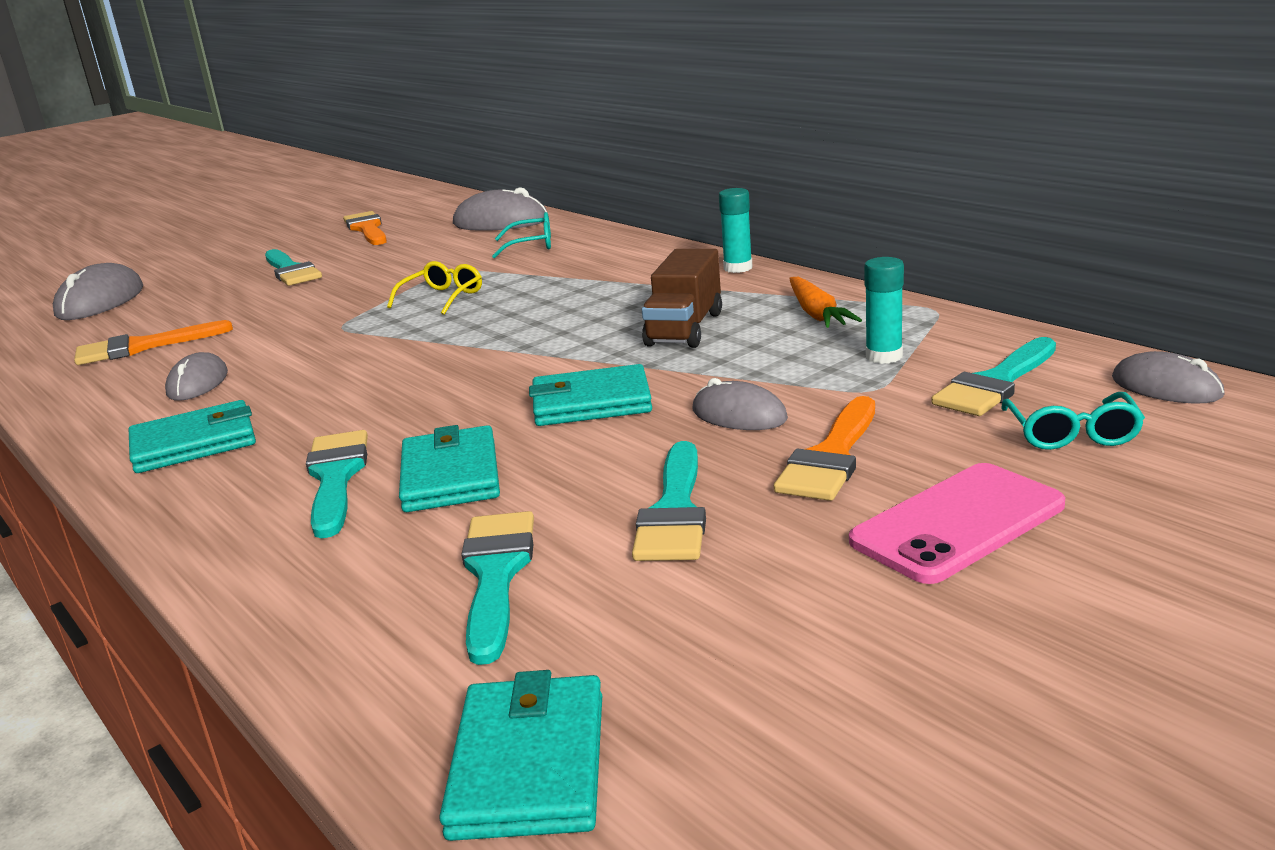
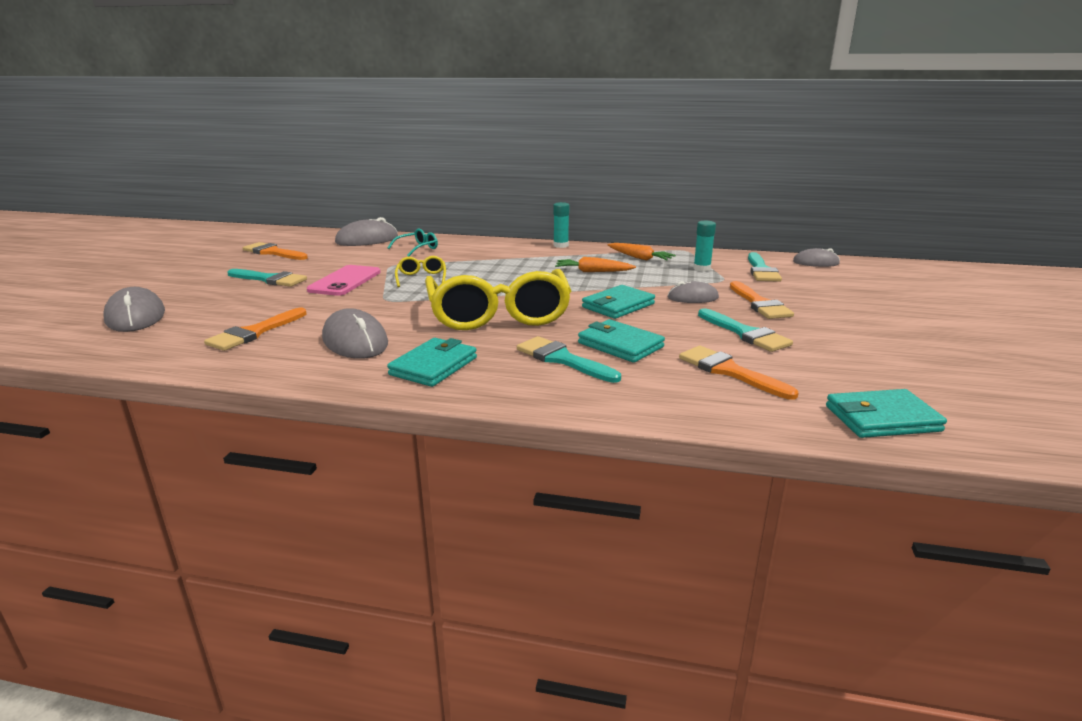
camera: 40 degrees left, 0 degrees up
grey mouse [165,352,228,401] -> grey mouse [322,308,388,359], size x1.60
turquoise wallet [439,670,602,841] -> turquoise wallet turned 60 degrees counterclockwise [826,389,947,438]
turquoise brush [461,511,534,665] -> orange brush [679,346,799,400]
brown truck [642,249,722,348] -> orange carrot [555,257,636,272]
pink phone [849,463,1065,584] -> pink phone moved to [307,265,381,296]
turquoise glasses [1001,392,1145,450] -> none
none -> yellow glasses [425,269,571,330]

